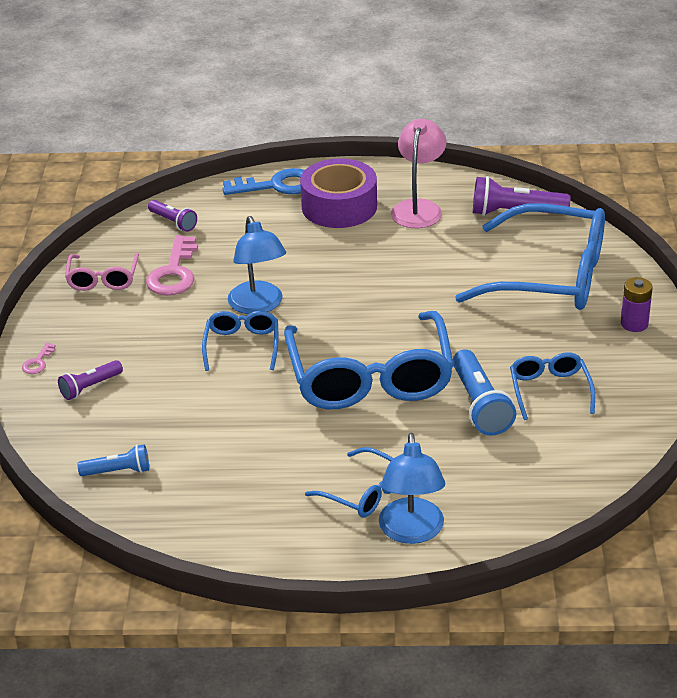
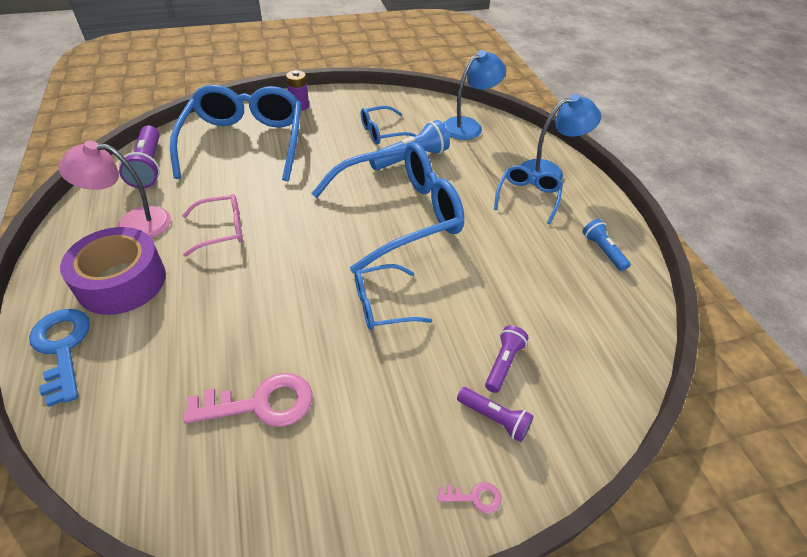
camera: 110 degrees left, 10 degrees up
pink glasses [65,253,139,291] -> pink glasses moved to [182,194,243,257]
blue flashlight [77,444,149,476] -> blue flashlight moved to [583,219,631,271]
purple flashlight [148,200,197,232] -> purple flashlight moved to [485,325,528,393]
blue lamp [228,216,286,314] -> blue lamp moved to [443,50,506,140]

